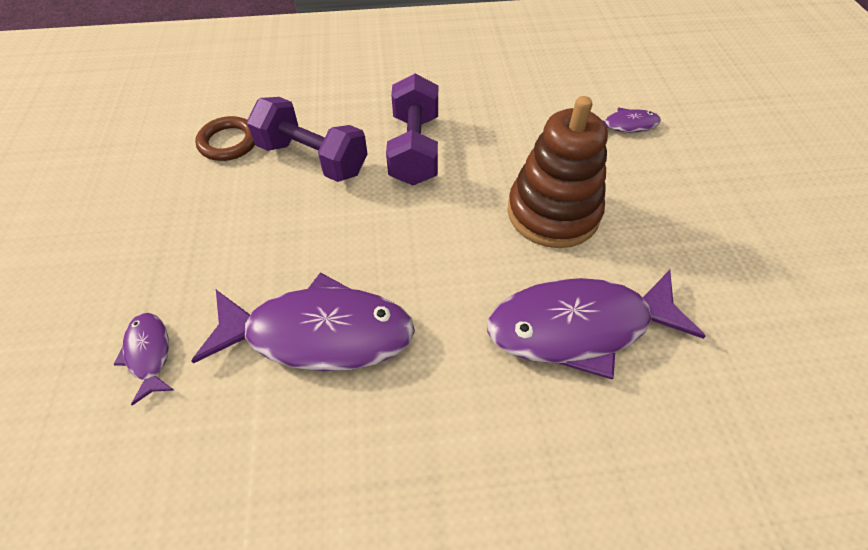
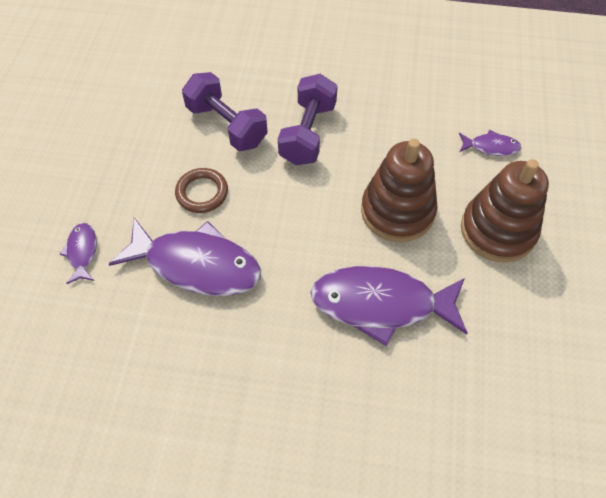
camera: 15 degrees right, 5 degrees up
brown ring [195,116,255,161] -> brown ring moved to [175,168,228,213]
none -> brown stacking toy [461,159,549,262]

